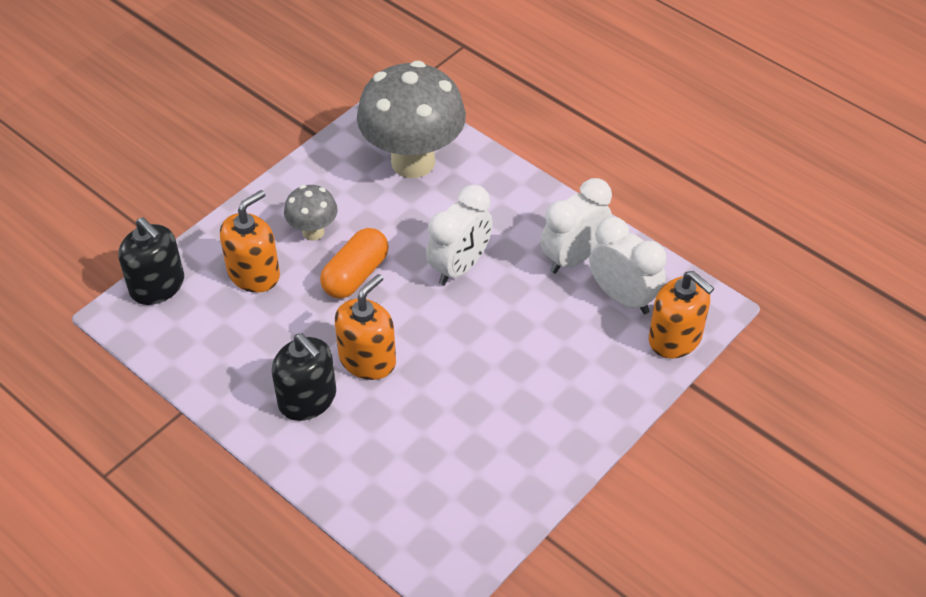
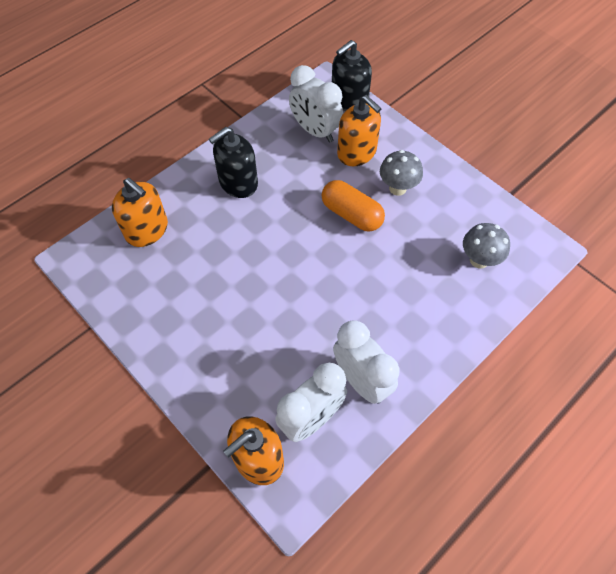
camera: 95 degrees right, 10 degrees up
orange soap dispenser [335,274,396,380] -> orange soap dispenser moved to [112,178,168,247]
grey mushroom [357,61,466,178] -> grey mushroom [463,223,510,269], size x0.48
white clock [426,185,493,285] -> white clock moved to [289,65,343,143]

